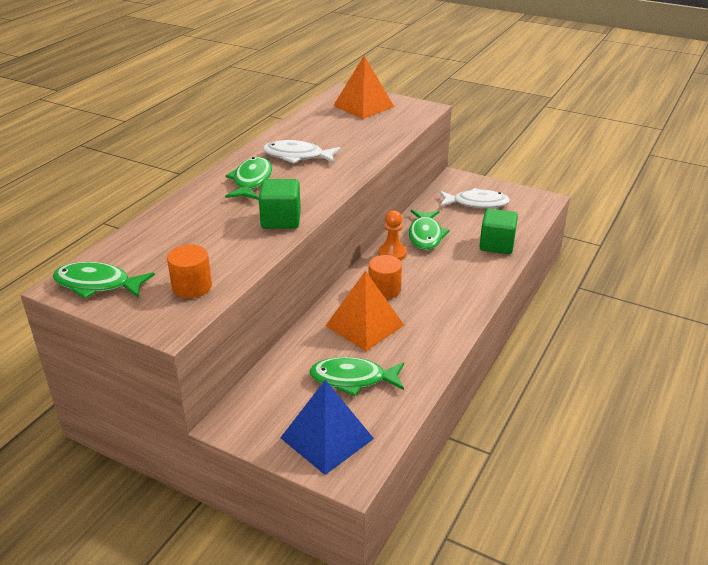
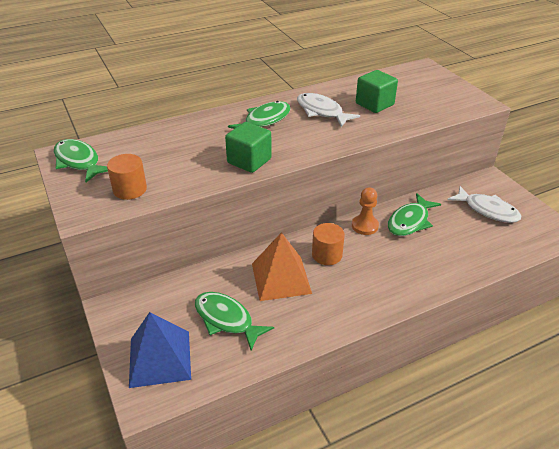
camera: 35 degrees right, 5 degrees up
orange pyramid [333,56,394,119] -> none
green cube [479,209,518,254] -> green cube moved to [356,70,398,113]

